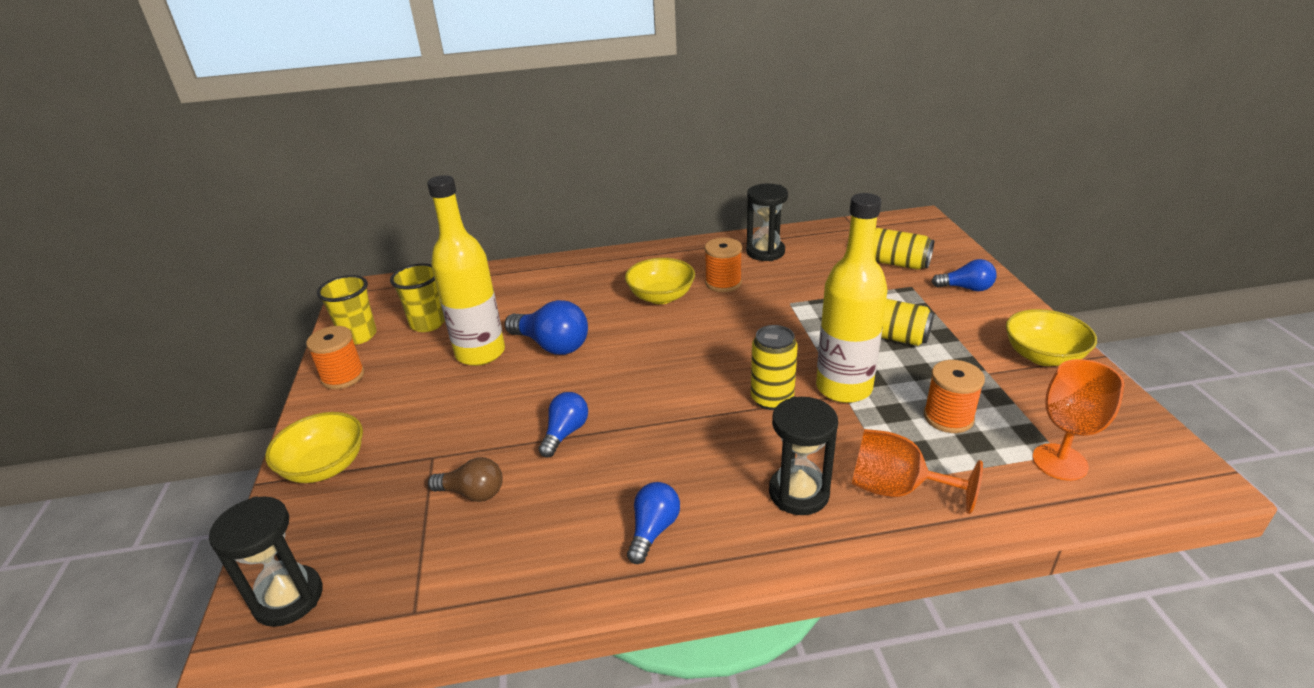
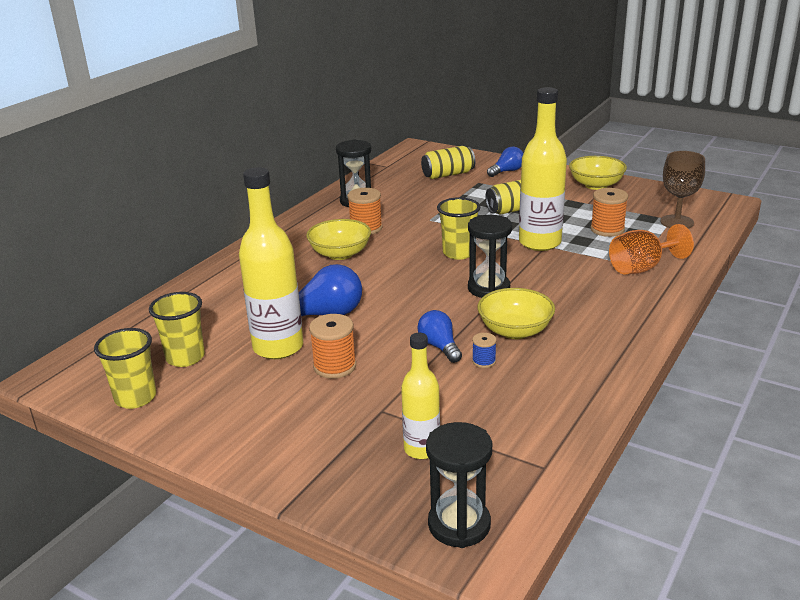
camera: 50 degrees left, 5 degrees down
yellow bowl [265,412,363,483] -> yellow bowl moved to [477,288,555,339]
orange spool [306,326,365,389] -> orange spool moved to [309,314,356,379]
brown light bulb [428,457,503,502] -> none
blue light bulb [627,482,680,564] -> none
yellow can [751,325,798,410] -> none
black hourglass [769,397,838,515] -> black hourglass moved to [468,215,512,298]
orange goblet [1033,359,1124,481] -> brown goblet [660,151,705,228]
none -> yellow bottle [401,333,440,459]
none -> yellow cup [437,197,480,260]
none -> blue spool [472,333,497,368]

